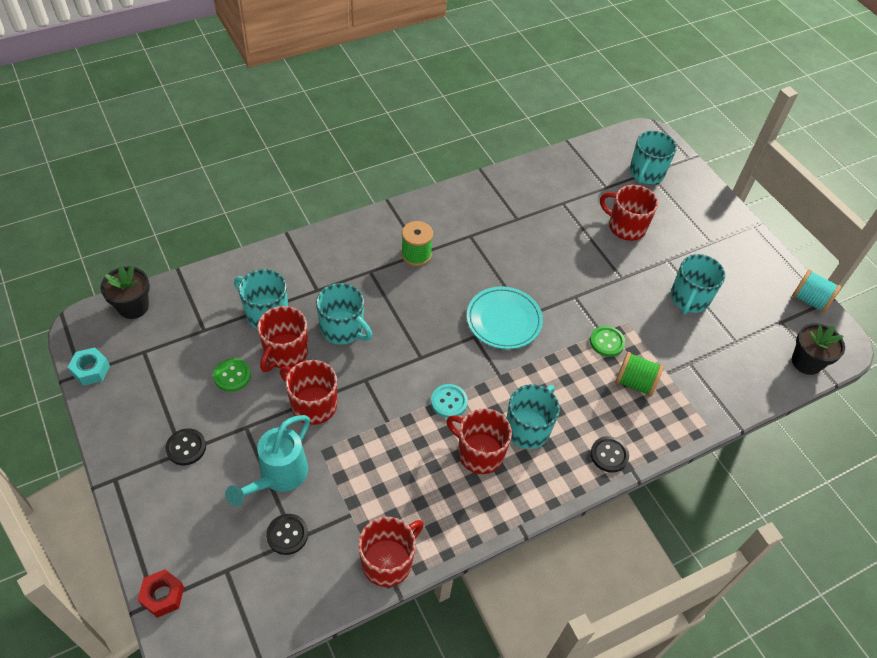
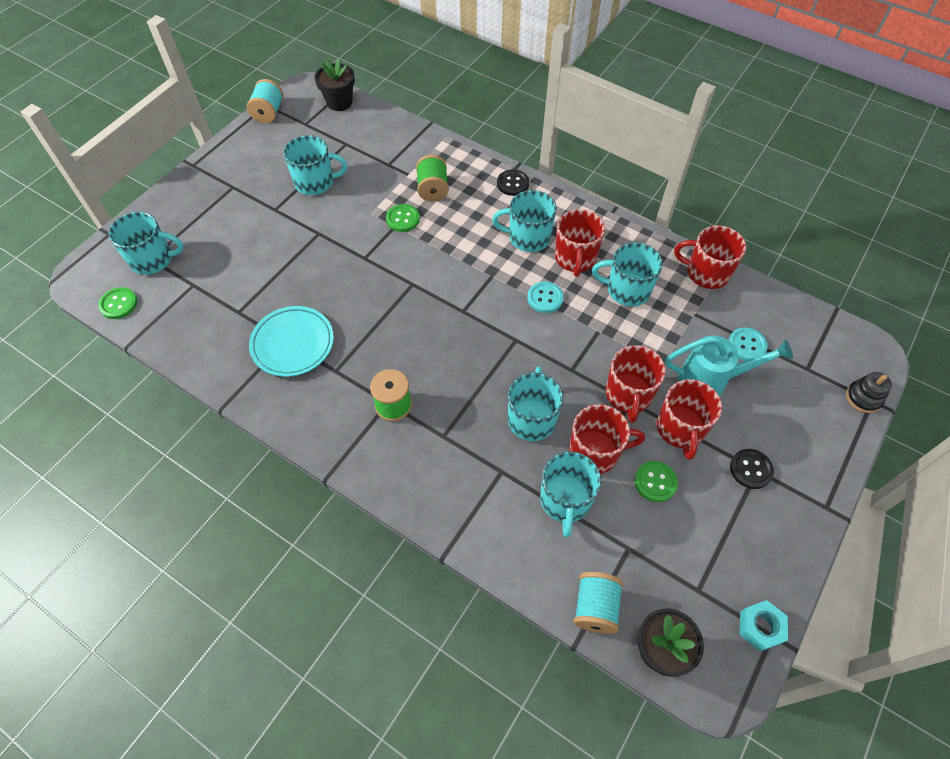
camera: 115 degrees left, 5 degrees up
red nut [137,569,184,618] -> black stacking toy [846,372,892,413]
black button [266,514,308,555] -> turquoise button [729,327,768,361]
turquoise plate [467,286,543,349] -> turquoise plate moved to [249,306,334,377]
red mug [600,185,658,241] -> red mug moved to [657,379,722,460]
none -> green button [98,287,138,319]
none -> turquoise spool [574,572,623,634]
none -> turquoise mug [592,242,663,307]

